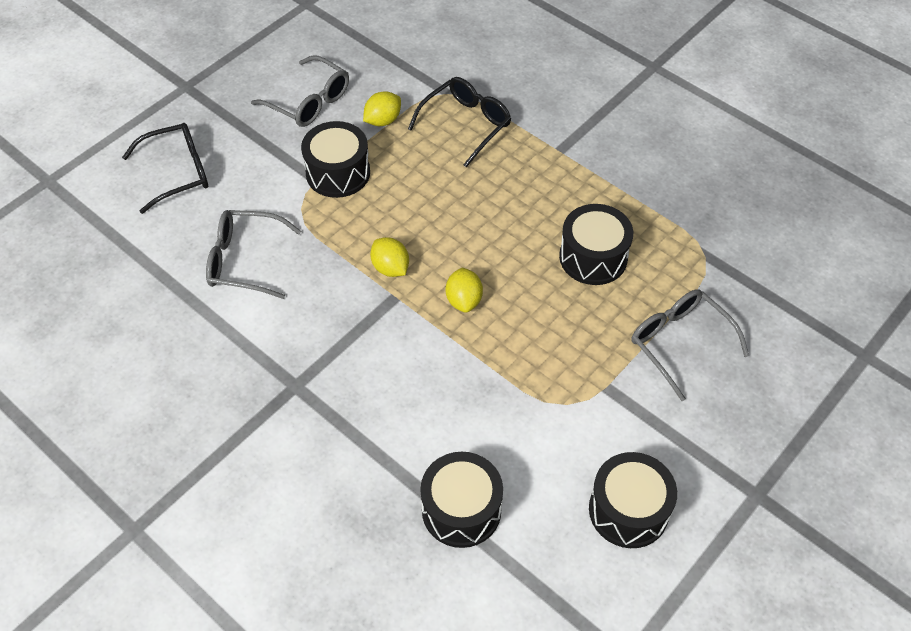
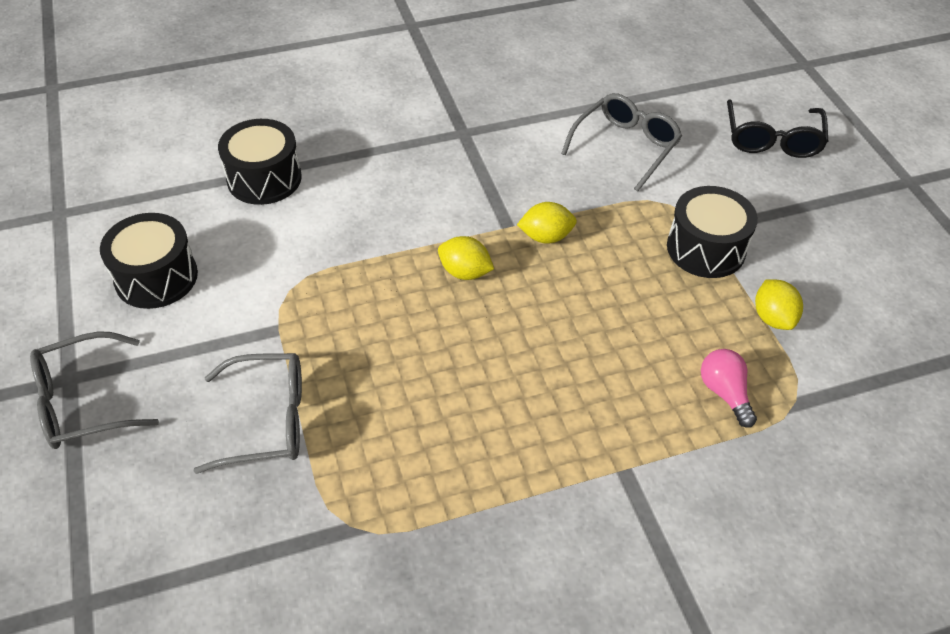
camera: 120 degrees right, 5 degrees down
grey glasses [251,56,349,127] -> grey glasses moved to [30,331,159,449]
black glasses [408,77,511,168] -> pink light bulb [701,349,757,428]
black drum [559,204,633,285] -> none

